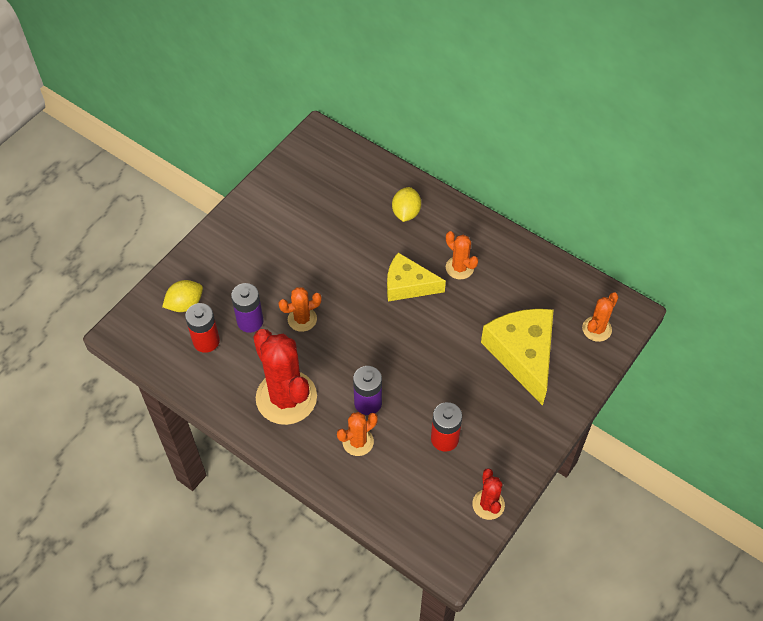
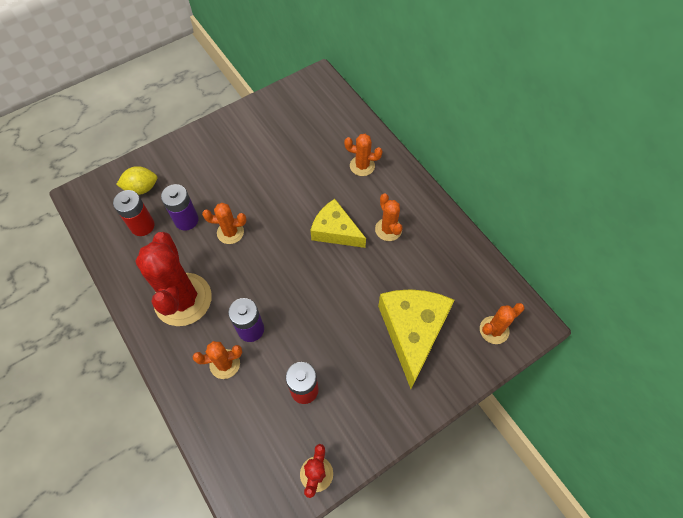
camera: 20 degrees right, 5 degrees up
yellow lemon [392,187,421,222] -> orange cactus [344,134,383,176]

